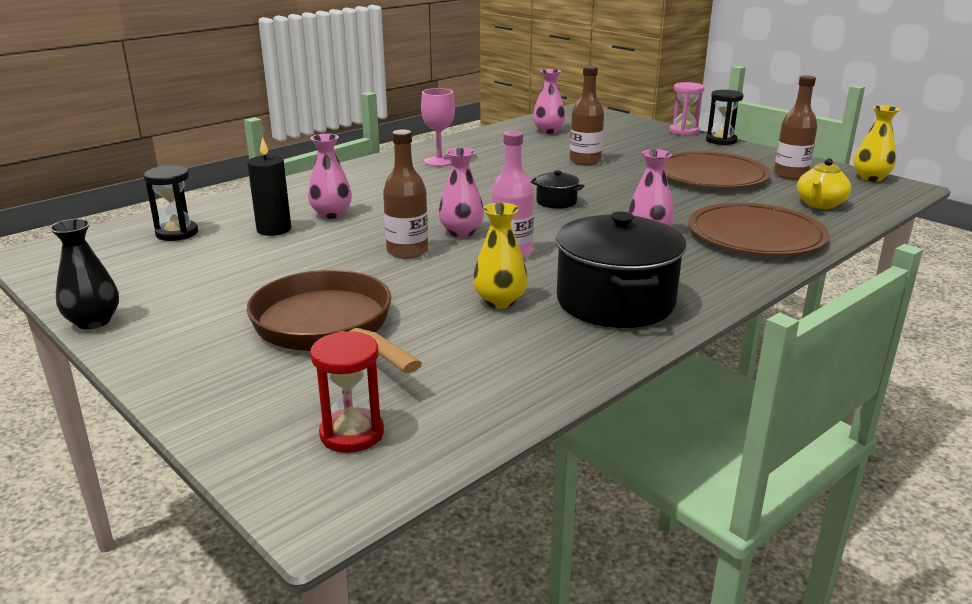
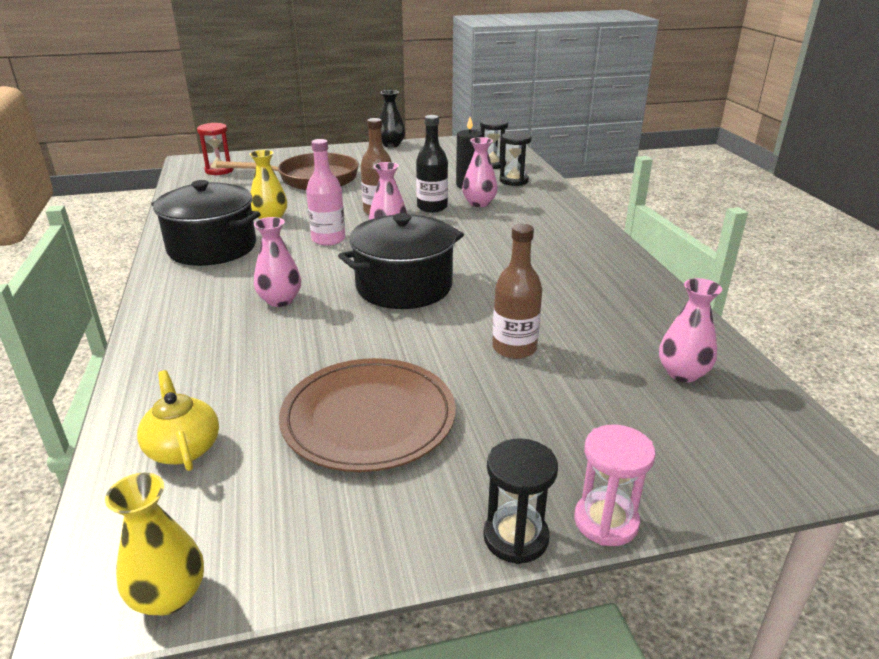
camera: 120 degrees right, 5 degrees up
pink goblet [421,88,455,166] -> none
black pot [531,170,584,209] -> black pot [338,213,464,309], size x2.23
brown plate [689,203,829,255] -> none
brown bottle [774,75,817,180] -> none
none -> black bottle [416,115,448,213]
none -> black hourglass [500,131,532,186]

